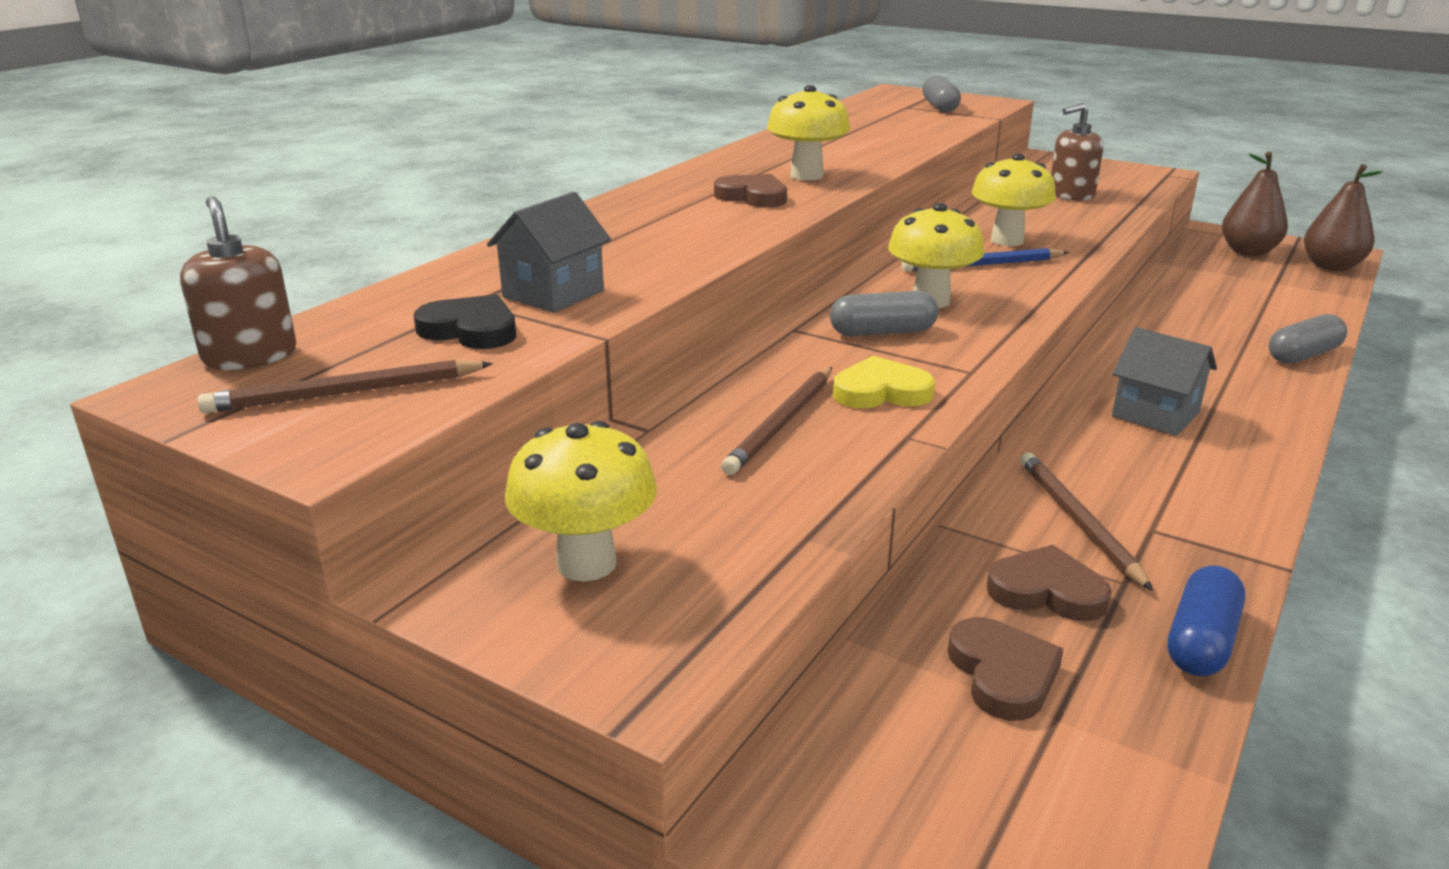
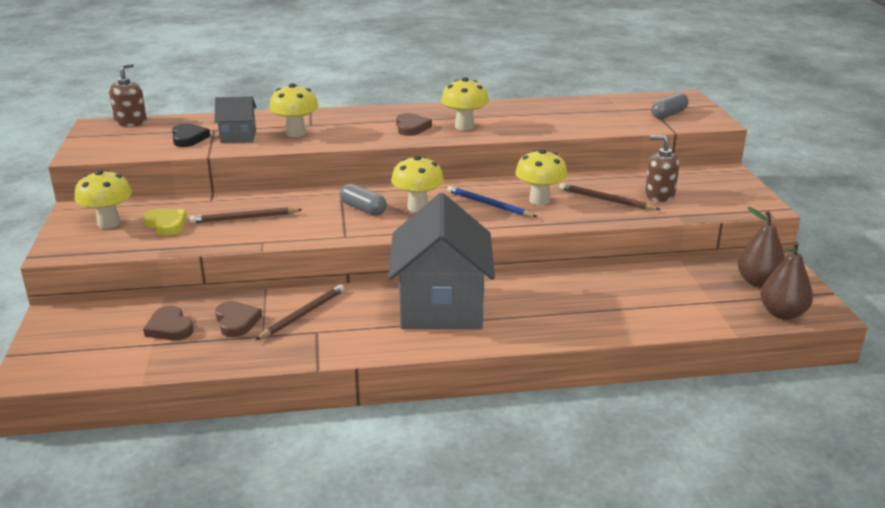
camera: 50 degrees right, 0 degrees up
brown pencil [197,360,493,413] -> brown pencil moved to [559,183,661,210]
yellow heart [833,356,935,408] -> yellow heart moved to [143,209,187,235]
brown heart [948,617,1063,721] -> brown heart turned 105 degrees clockwise [143,306,194,340]
grey house [1112,327,1217,436] -> grey house [388,193,495,329], size x2.13
blue capsule [1167,565,1245,676] -> none
grey capsule [1269,314,1347,364] -> none
none -> yellow mushroom [269,83,318,137]

